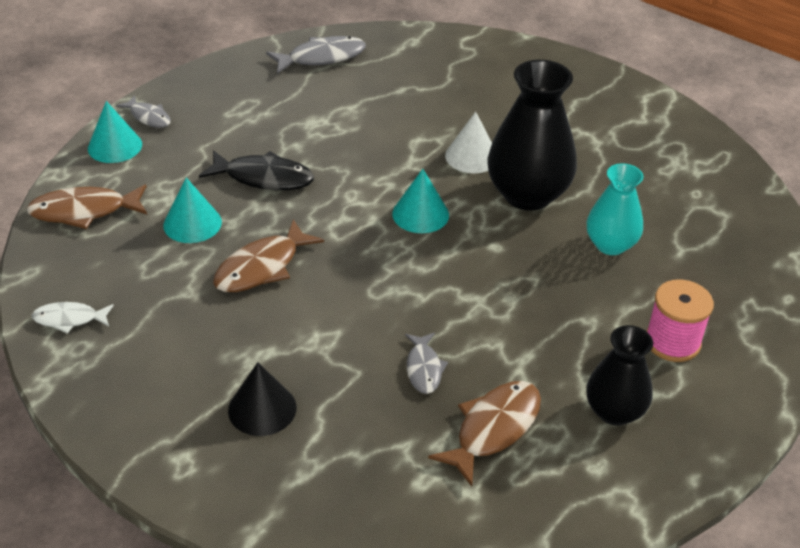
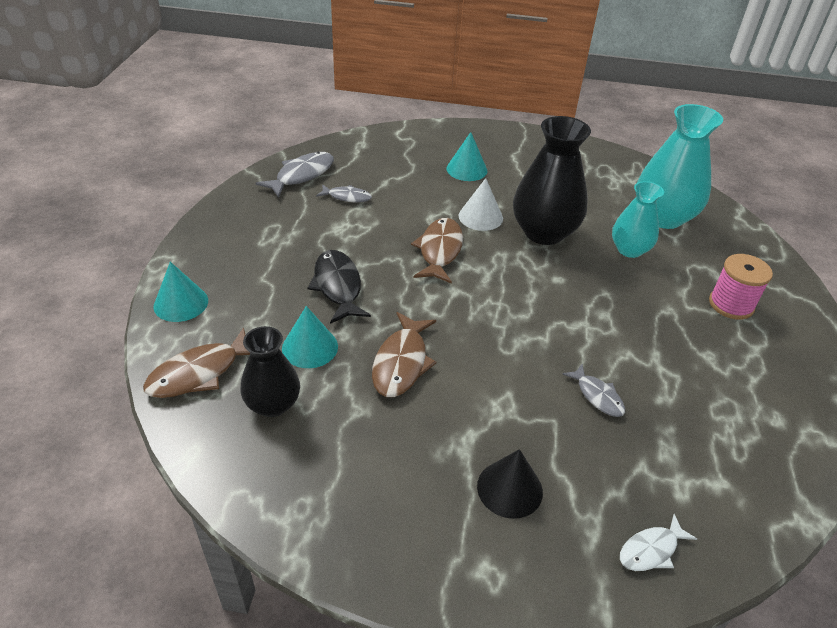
camera: 30 degrees left, 0 degrees up
white fish [32,302,114,333] -> white fish moved to [620,514,697,571]
grey fish [116,95,171,128] -> grey fish moved to [316,184,372,202]
black fish [199,150,314,190] -> black fish turned 90 degrees counterclockwise [307,250,371,324]
turquoise cone [392,169,449,233] -> turquoise cone moved to [446,132,487,181]
brown fish [428,381,541,487] -> brown fish moved to [411,218,463,284]
black vase [587,325,653,426] -> black vase moved to [240,326,300,417]
none -> turquoise vase [637,104,723,229]

